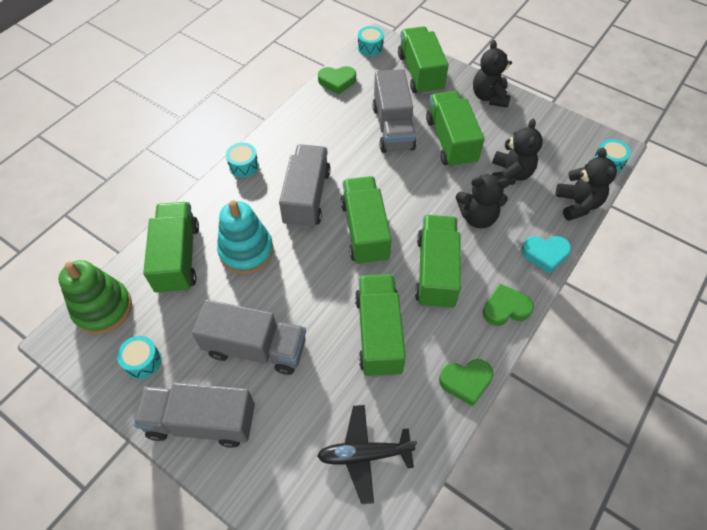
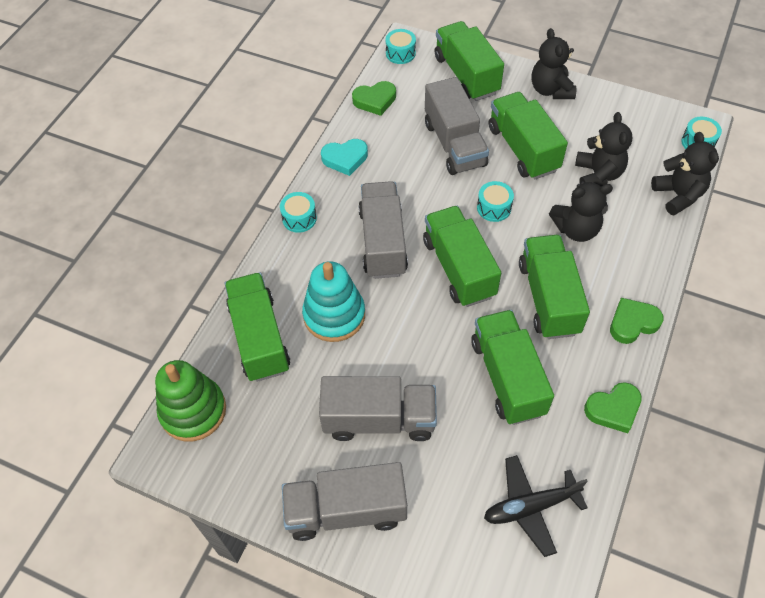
camera: 10 degrees left, 0 degrees up
turquoise drum [117,336,162,379] -> turquoise drum moved to [477,181,514,222]
turquoise heart [522,236,571,274] -> turquoise heart moved to [321,139,368,176]

